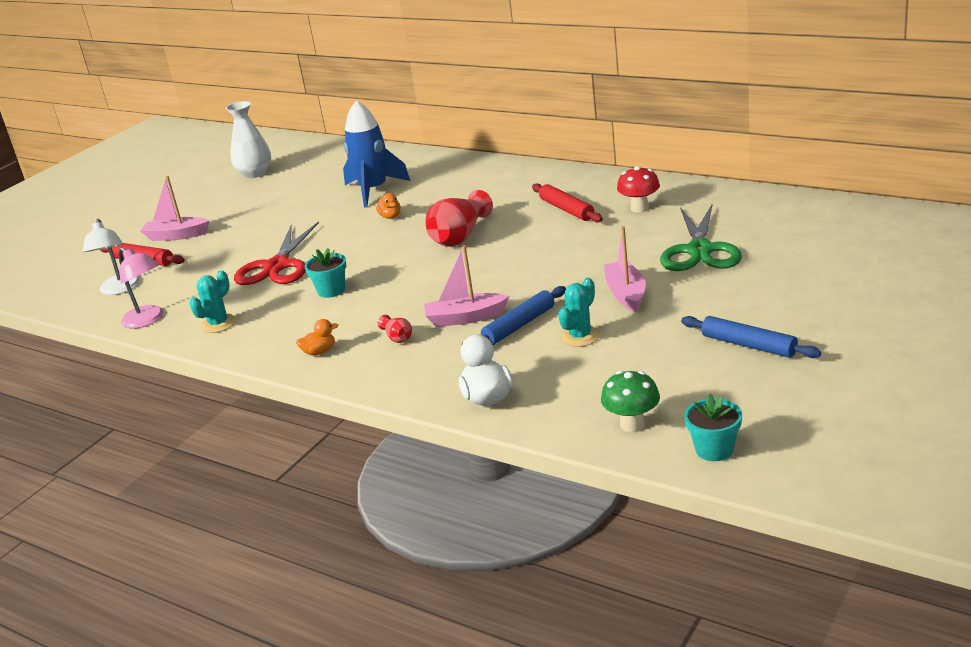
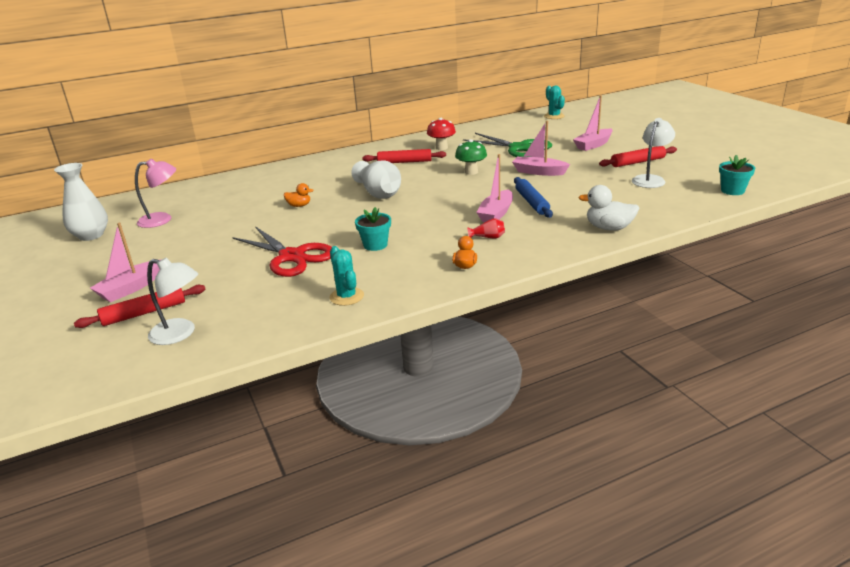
camera: 60 degrees left, 0 degrees up
pink lamp [119,247,164,329] -> pink lamp moved to [135,159,176,228]
blue rocket [343,100,410,207] -> none
red vase [425,190,493,247] -> white vase [351,161,401,199]
turquoise cactus [558,278,600,347] -> turquoise cactus moved to [544,86,565,119]
green mushroom [601,371,660,432] -> green mushroom moved to [455,139,487,175]
blue rolling pin [681,316,821,358] -> red rolling pin [599,146,677,167]
none -> pink boat [573,95,613,151]
none -> white lamp [632,118,675,188]

